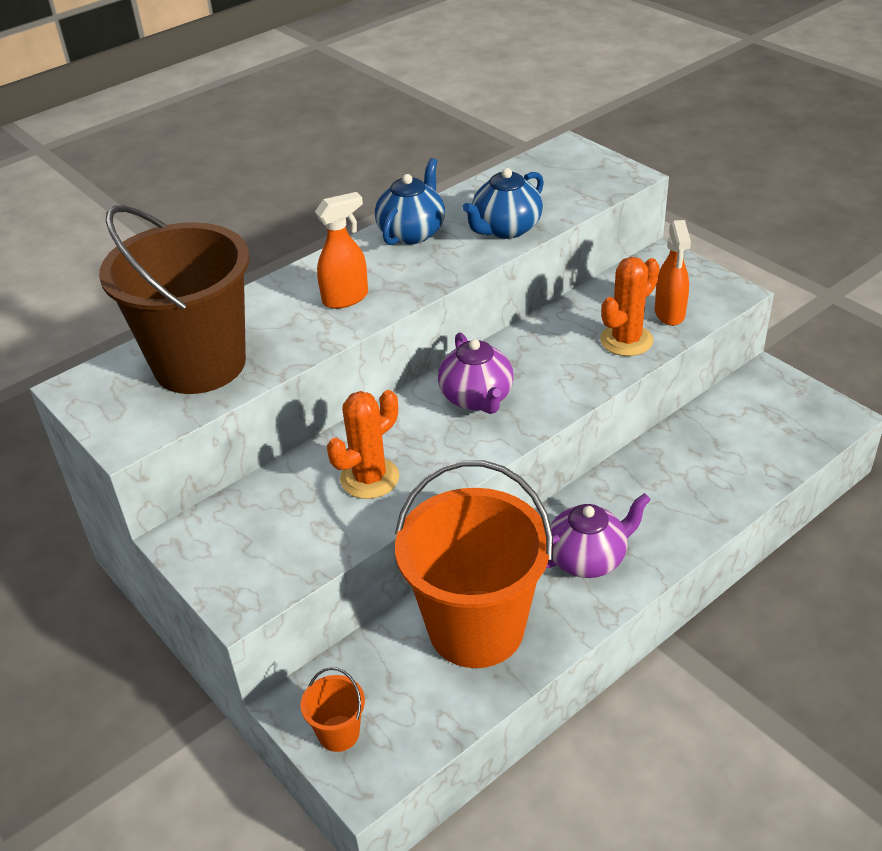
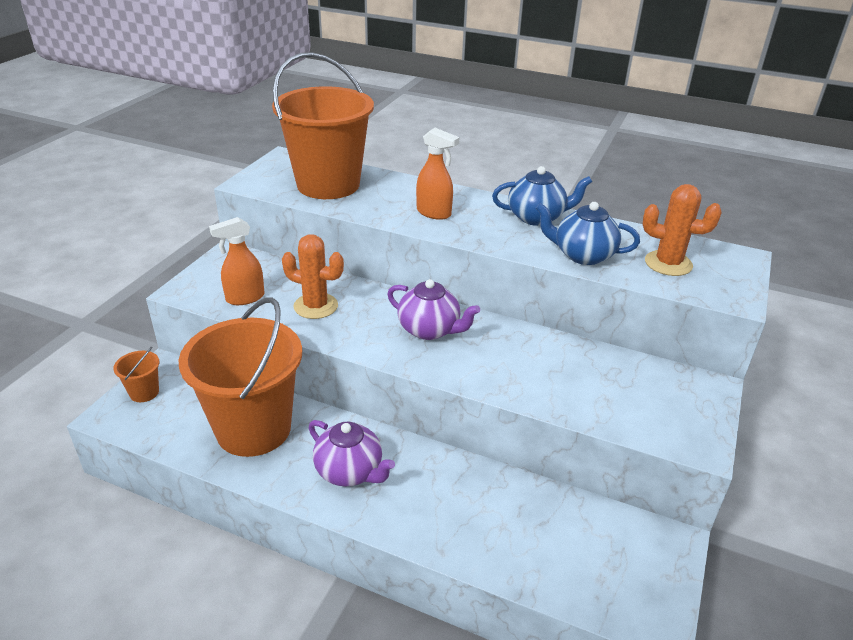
camera: 60 degrees right, 5 degrees down
brown bucket [99,205,250,394] -> orange bucket [272,52,374,199]
purple teapot [438,333,514,414] -> purple teapot turned 105 degrees counterclockwise [387,279,480,340]
orange cactus [600,257,660,356] -> orange cactus moved to [643,184,722,276]
orange spray bottle [655,220,691,326] -> orange spray bottle moved to [209,217,265,305]

